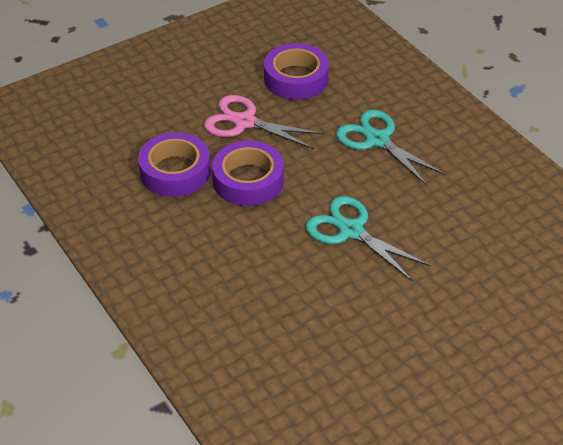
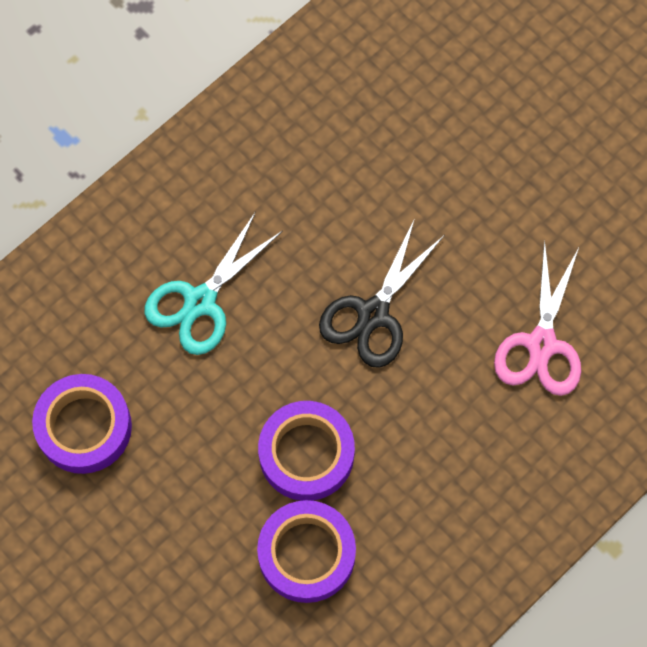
camera: 100 degrees left, 25 degrees up
pink scissors [204,95,324,149] -> pink scissors moved to [494,240,581,396]
turquoise scissors [306,196,430,282] -> black scissors [319,221,445,368]

